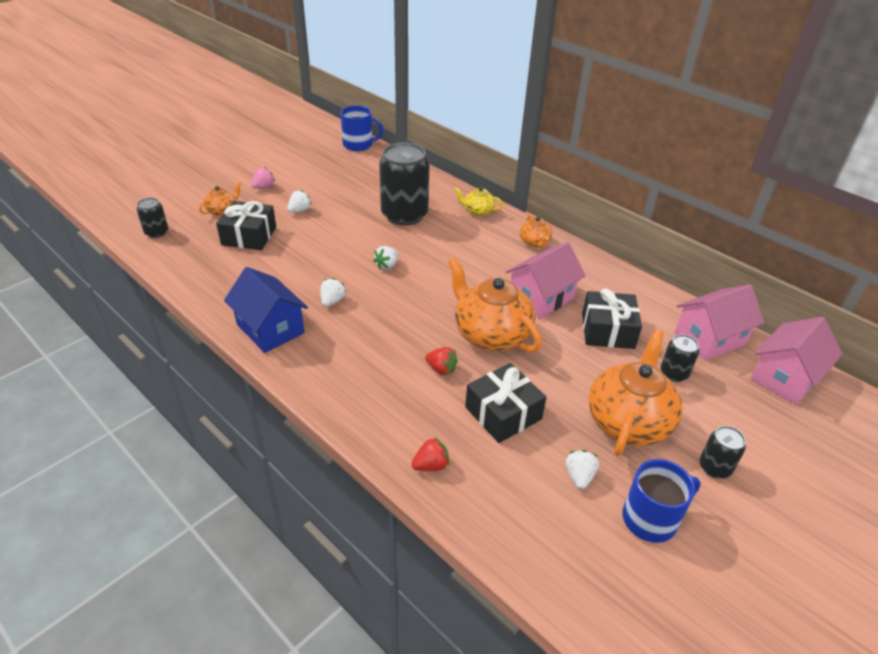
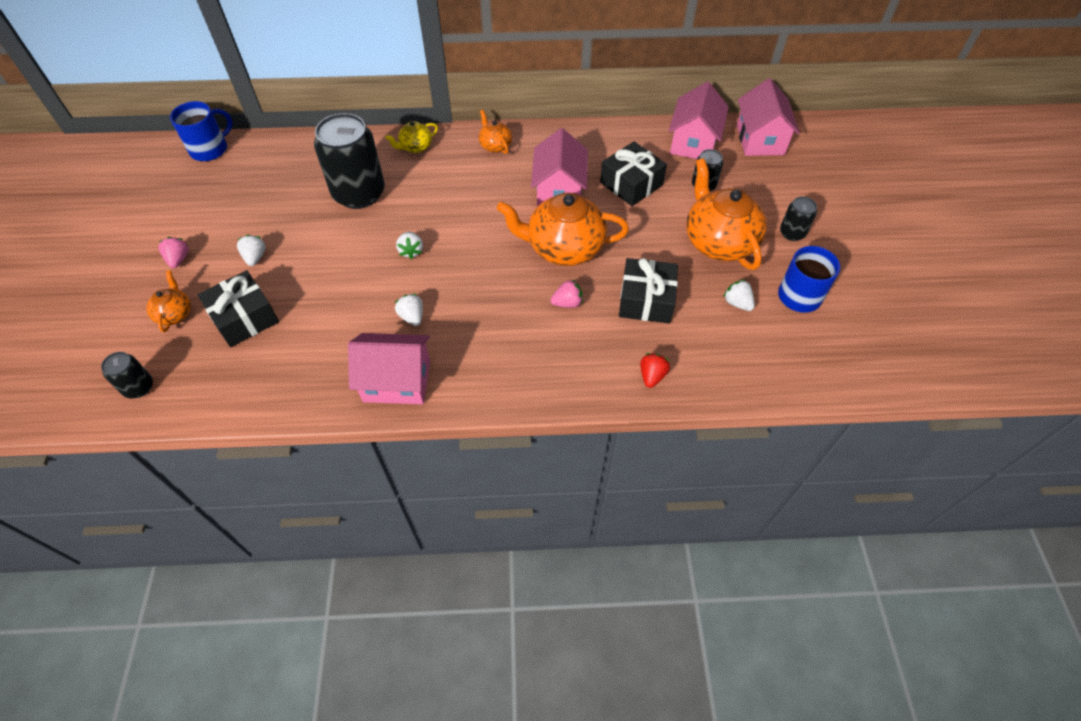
camera: 45 degrees left, 15 degrees up
blue house [224,267,308,353] -> pink house [348,333,430,404]
red strawberry [425,347,458,375] -> pink strawberry [550,279,583,308]
orange teapot [520,215,552,248] -> orange teapot turned 150 degrees counterclockwise [479,110,512,154]

